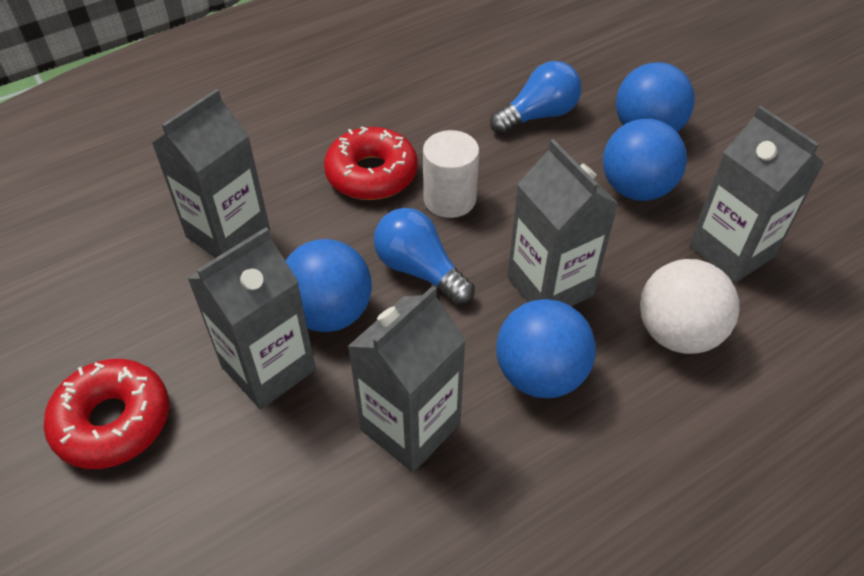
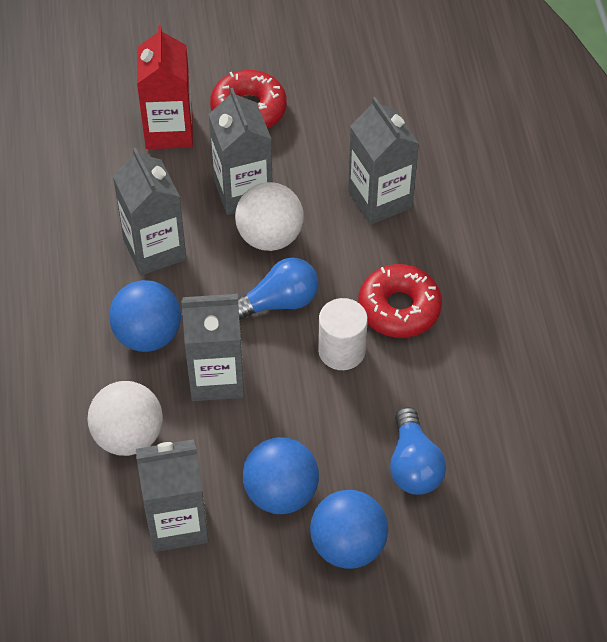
camera: 115 degrees right, 5 degrees up
blue ball [286,239,372,332] -> white ball [235,182,304,251]
none -> red carton [137,25,193,149]

